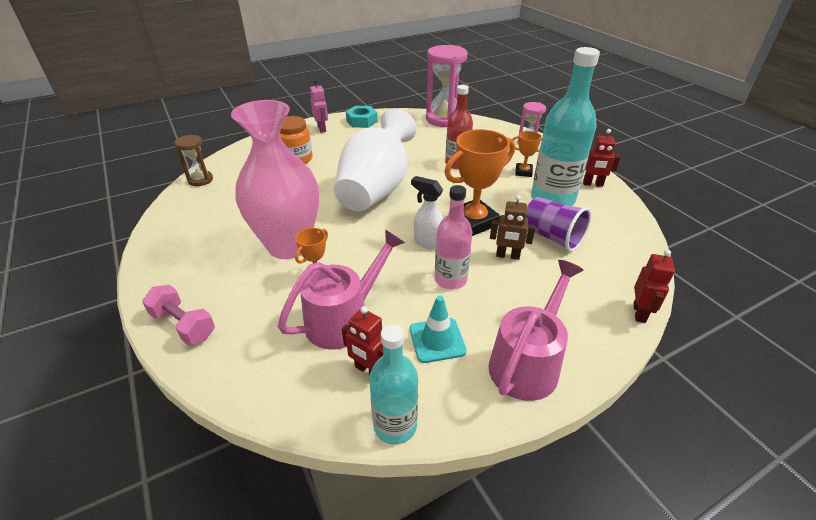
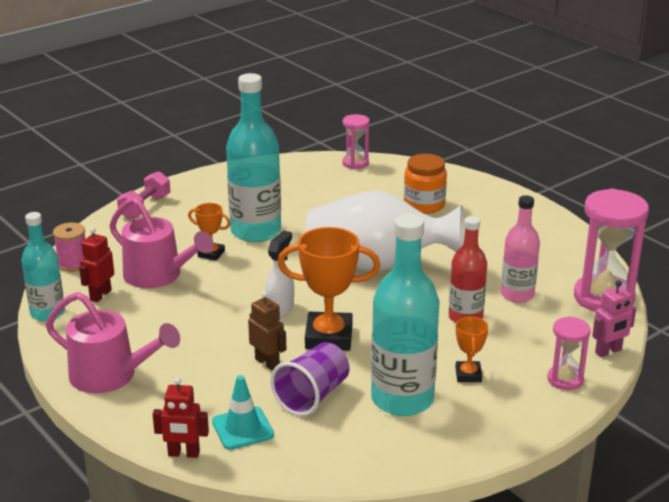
camera: 80 degrees right, 10 degrees down
brown hourglass [174,134,213,186] -> pink hourglass [342,114,370,169]
pink vase [231,100,319,259] -> turquoise bottle [226,73,281,242]
pink robot [310,79,328,133] -> pink robot moved to [592,280,636,357]
turquoise nut [346,106,378,128] -> none
turquoise traffic cone [410,296,467,363] -> turquoise traffic cone moved to [212,375,274,450]
pink bottle [435,185,473,289] -> pink bottle moved to [501,195,540,303]
orange trophy [445,129,515,236] -> orange trophy turned 45 degrees counterclockwise [278,227,380,351]
brown robot [490,195,535,260] -> brown robot turned 135 degrees clockwise [248,291,286,371]
red robot [583,129,621,187] -> none
none -> pink spool [53,222,85,272]

